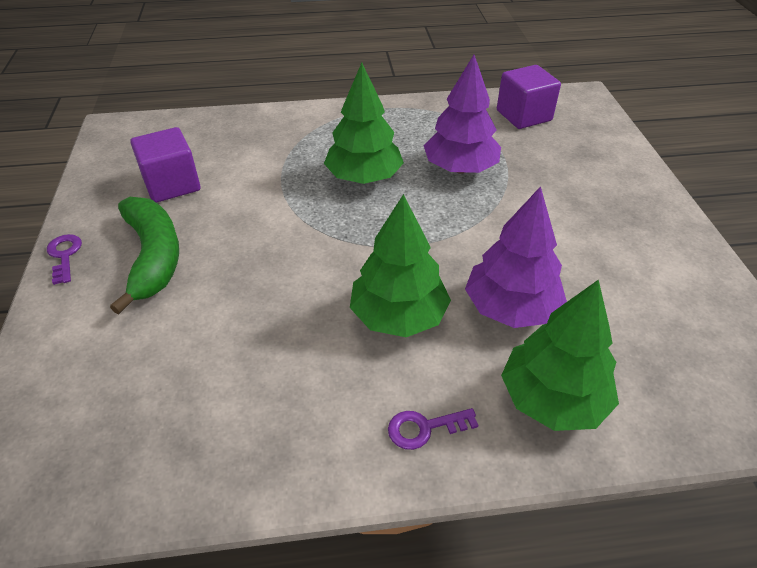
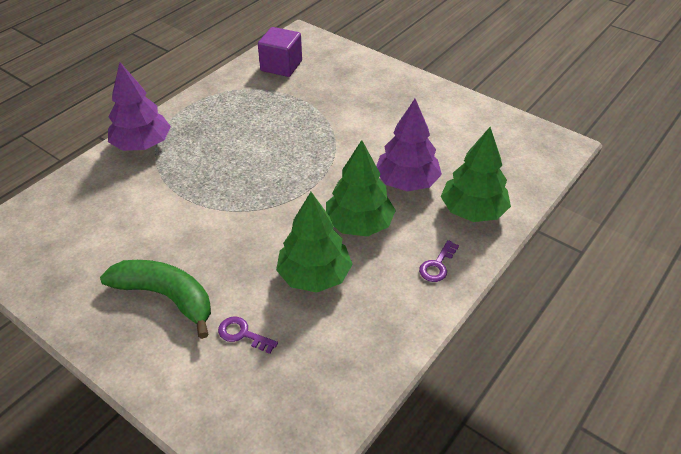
camera: 45 degrees left, 0 degrees up
purple key [47,234,82,285] -> purple key moved to [218,316,278,354]
purple cube [130,127,200,203] -> none
green tree [324,63,404,184] -> green tree moved to [276,192,353,293]
purple tree [423,55,501,173] -> purple tree moved to [108,62,171,151]

